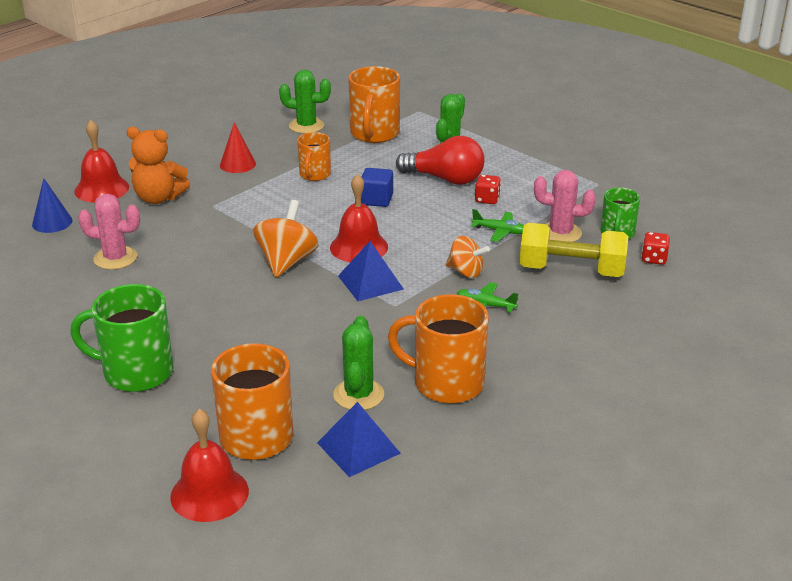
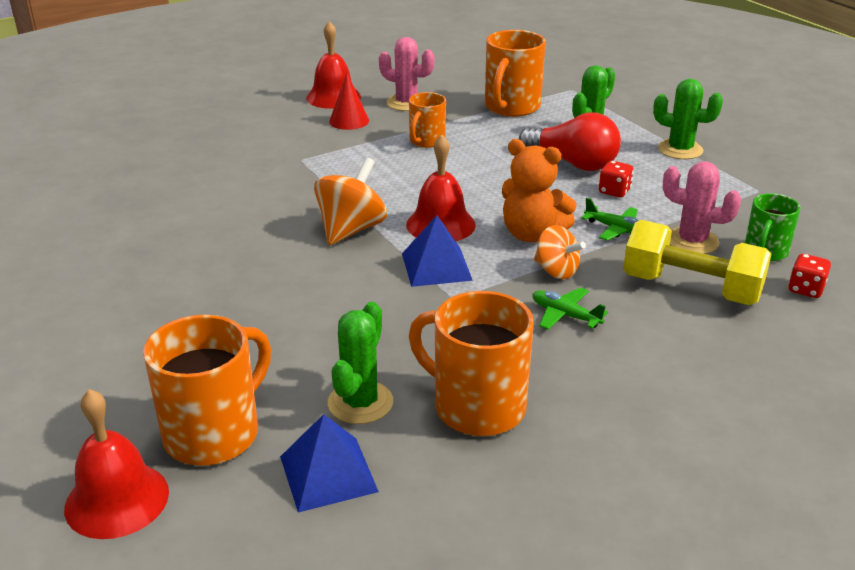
camera: 15 degrees right, 0 degrees up
blue cone [32,178,72,233] -> none
green mug [70,284,174,392] -> none
red bell [75,120,129,203] -> red bell moved to [306,21,361,109]
pink cactus [78,194,140,270] -> pink cactus moved to [379,37,435,111]
orange teddy bear [127,127,190,204] -> orange teddy bear moved to [502,139,577,242]
green cactus [279,70,331,134] -> green cactus moved to [653,79,723,159]
blue cube [361,168,393,207] -> none

